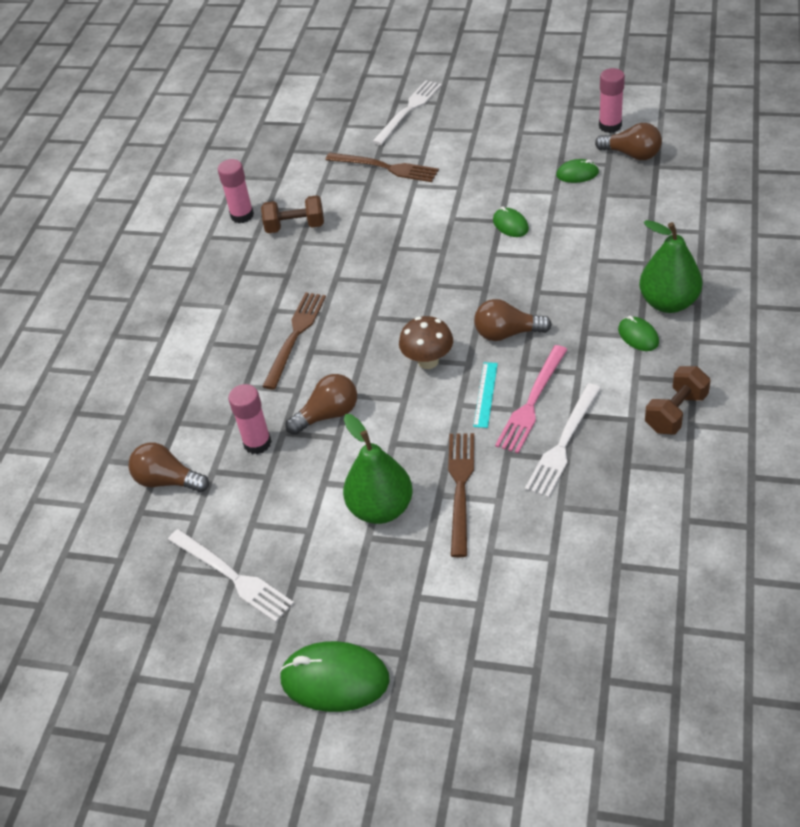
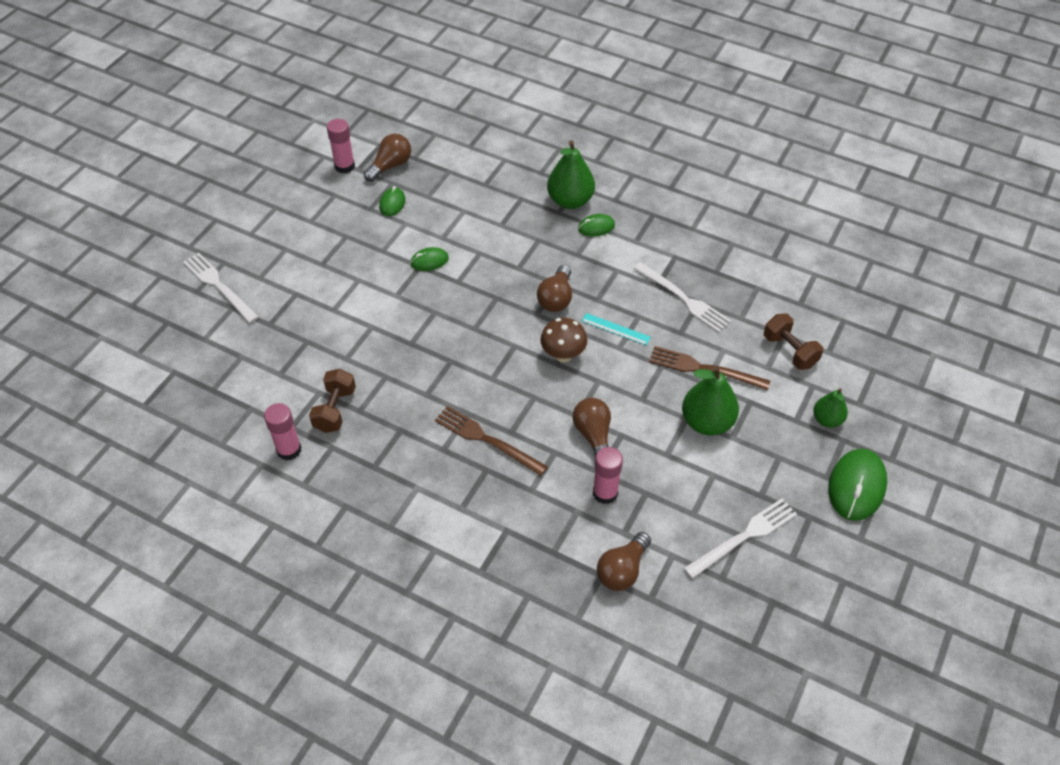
camera: 80 degrees left, 5 degrees up
brown fork [325,153,439,182] -> none
pink fork [495,345,568,453] -> none
brown dumbbell [645,366,711,434] -> brown dumbbell moved to [764,314,823,370]
none -> green pear [813,388,848,428]

